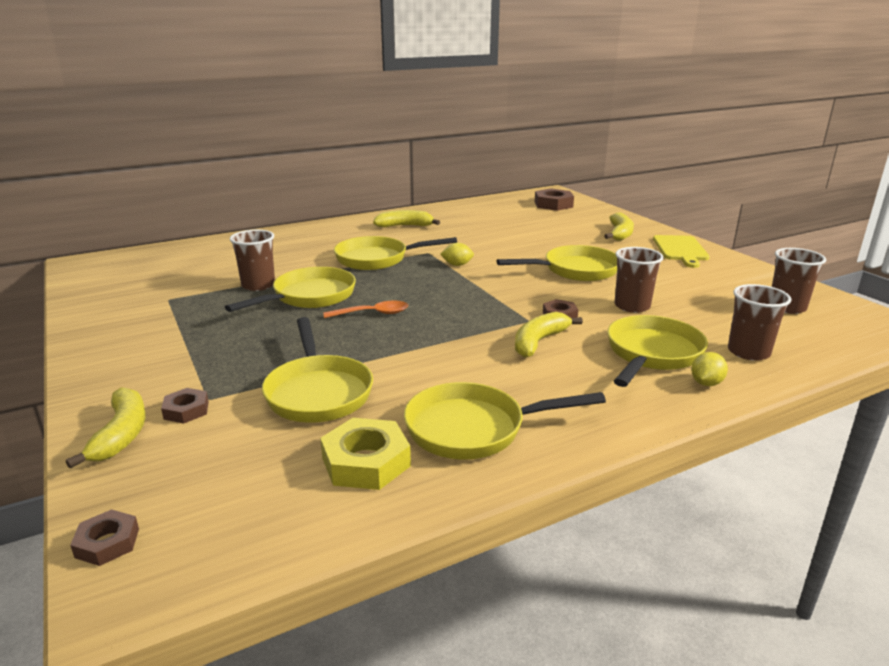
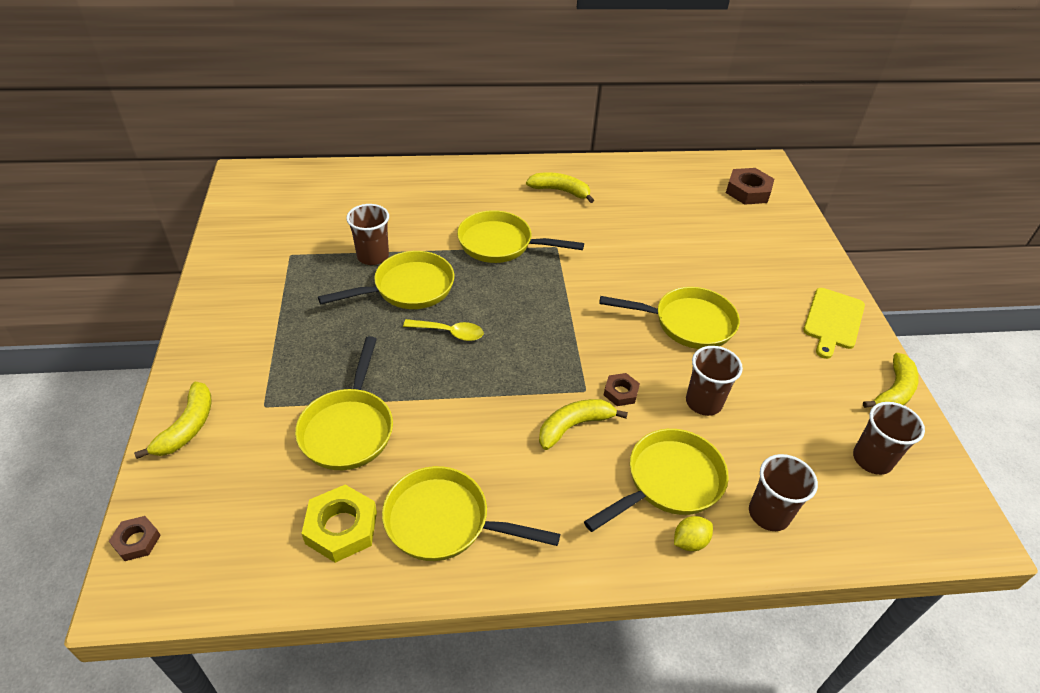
camera: 20 degrees right, 20 degrees up
brown nut [161,388,209,424] -> none
orange spoon [323,301,408,318] -> yellow spoon [403,319,483,341]
yellow lemon [440,243,474,266] -> none
yellow banana [604,213,634,241] -> yellow banana moved to [863,353,919,408]

